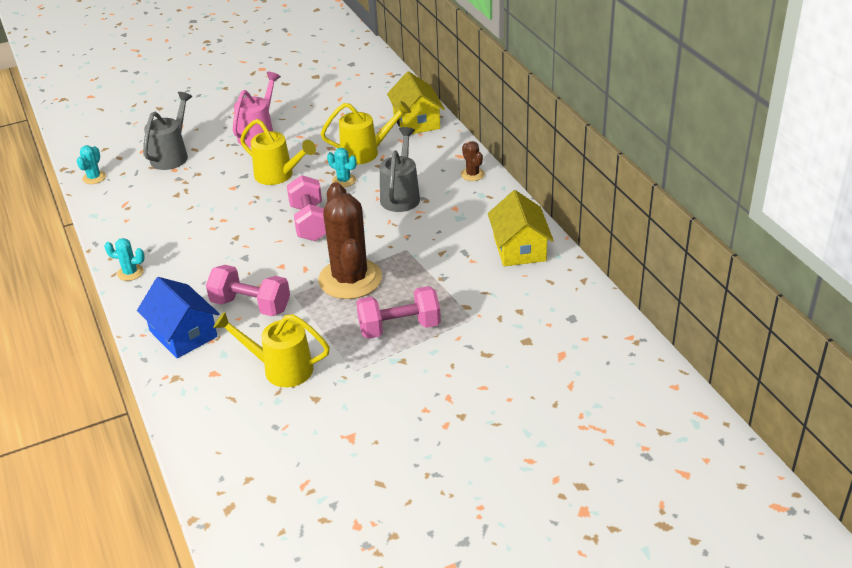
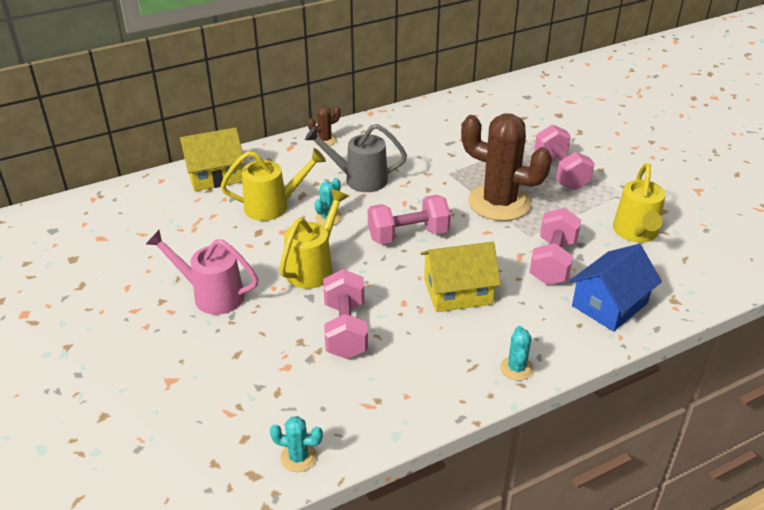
camera: 95 degrees left, 0 degrees up
grey watering can [143,92,192,170] -> none
brown cactus [318,182,382,299] -> brown cactus turned 45 degrees clockwise [461,113,552,221]
yellow watering can [321,101,411,164] -> yellow watering can turned 90 degrees clockwise [220,148,326,221]
yellow house [488,190,554,266] -> yellow house moved to [420,242,501,312]
none -> pink dumbbell [323,269,368,359]

